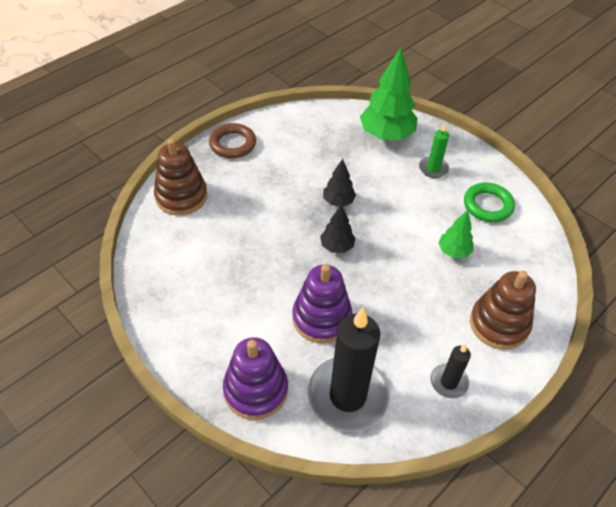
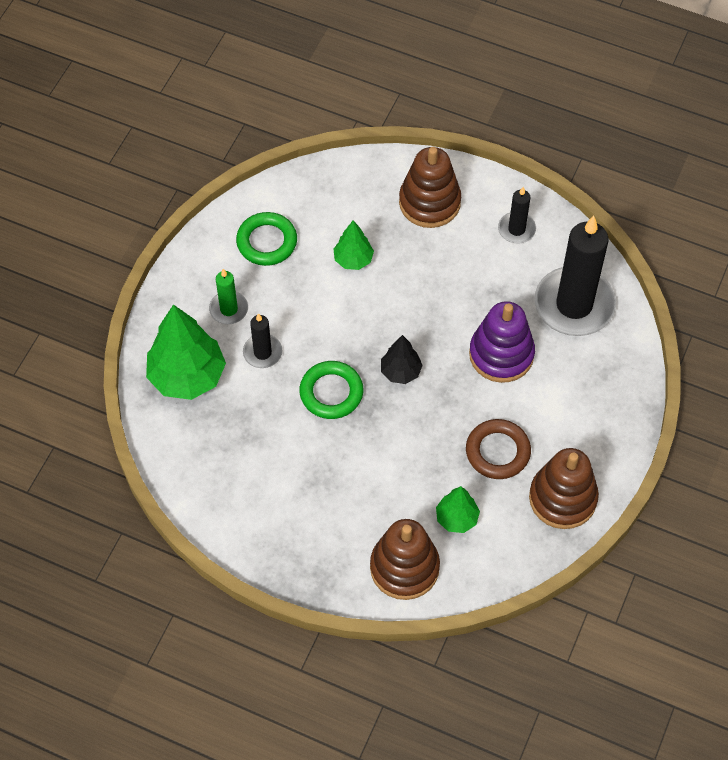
camera: 110 degrees left, 10 degrees up
brown ring [209,123,256,158] -> brown ring moved to [466,419,531,479]
purple stacking toy [223,337,288,420] -> none
black tree [323,159,356,207] -> green ring [299,361,364,419]
none -> black candle [243,313,283,368]
none -> green tree [436,486,480,533]
none -> brown stacking toy [529,448,599,529]

